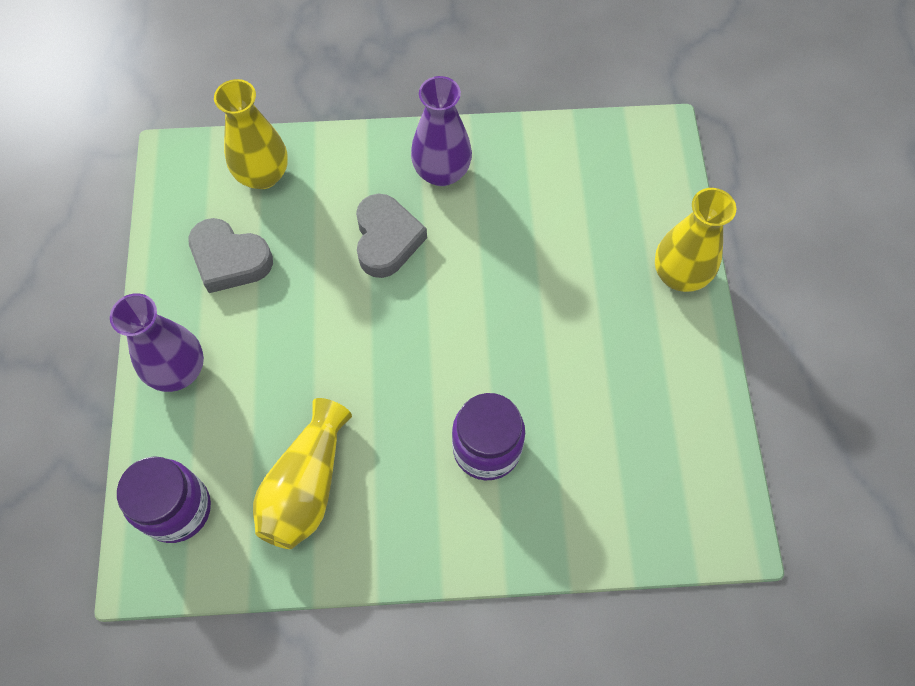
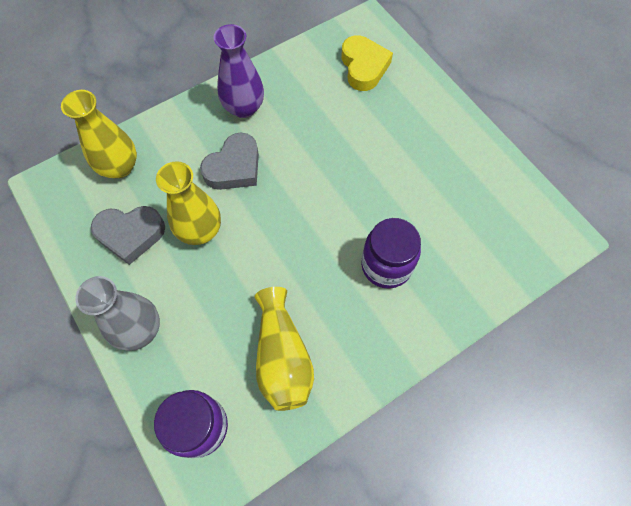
camera: 30 degrees left, 0 degrees up
purple vase [110,293,204,392] -> grey vase [75,276,160,351]
grey heart [356,194,427,278] -> grey heart turned 75 degrees clockwise [200,133,259,190]
yellow vase [655,188,736,292] -> yellow vase moved to [156,161,221,245]
none -> yellow heart [342,35,393,91]

